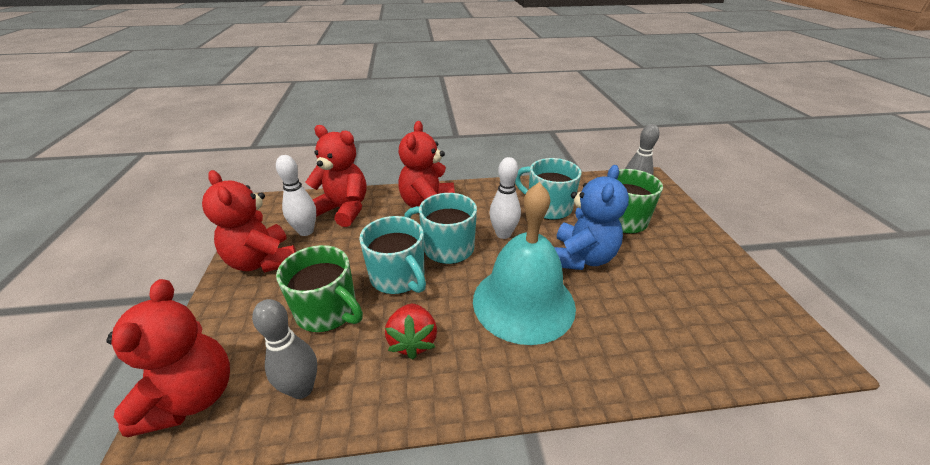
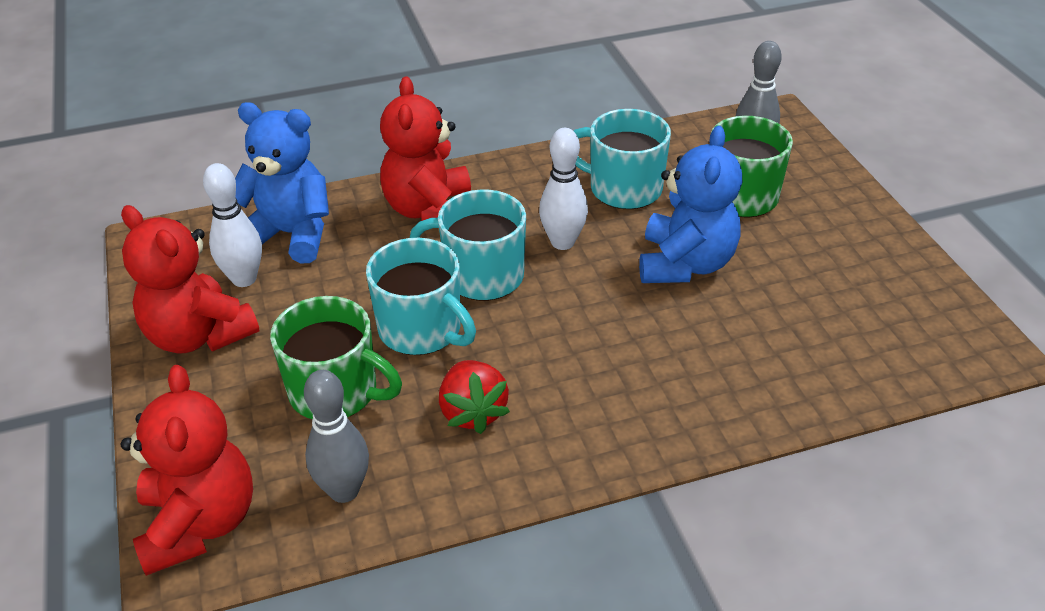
camera: 10 degrees left, 5 degrees up
red teddy bear [305,125,366,227] -> blue teddy bear [235,102,329,263]
turquoise bell [473,182,576,345] -> none

